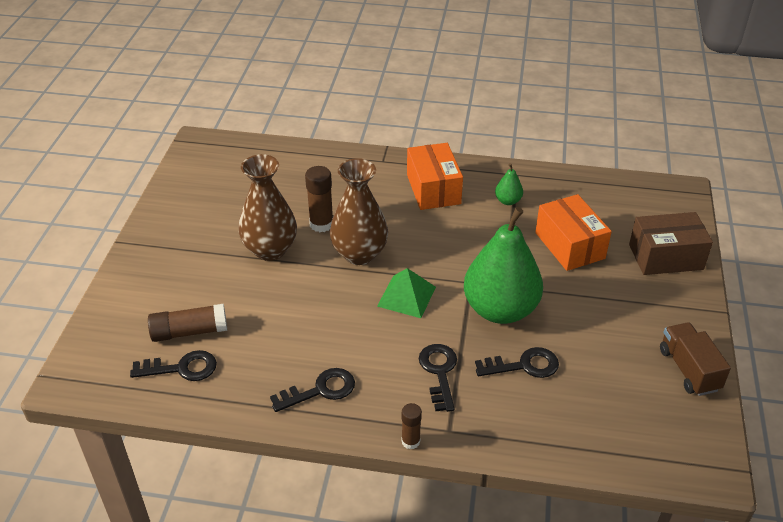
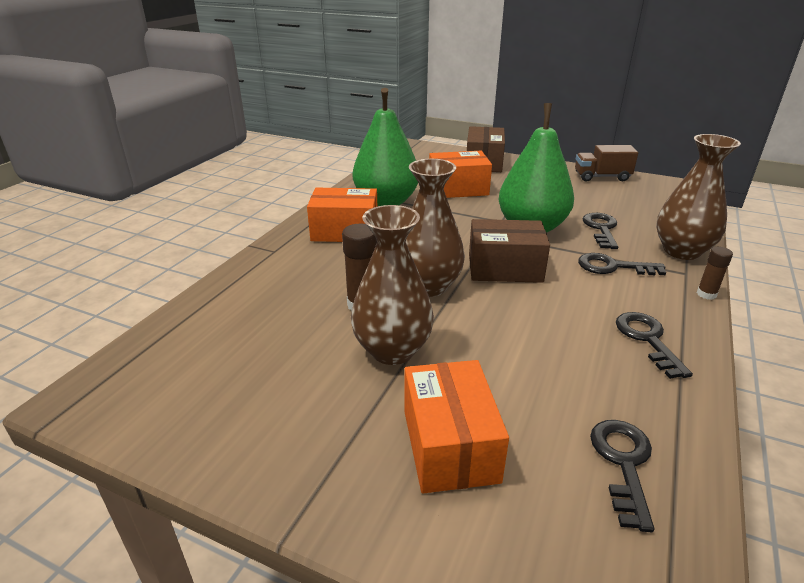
camera: 75 degrees left, 10 degrees down
brown glue stick [148,304,227,342] -> none
green pyramid [377,268,436,318] -> brown box [469,219,550,283]
green pear [495,163,523,205] -> green pear [353,88,418,207], size x2.44
none -> orange box [404,360,509,493]
none -> brown vase [656,134,741,260]

